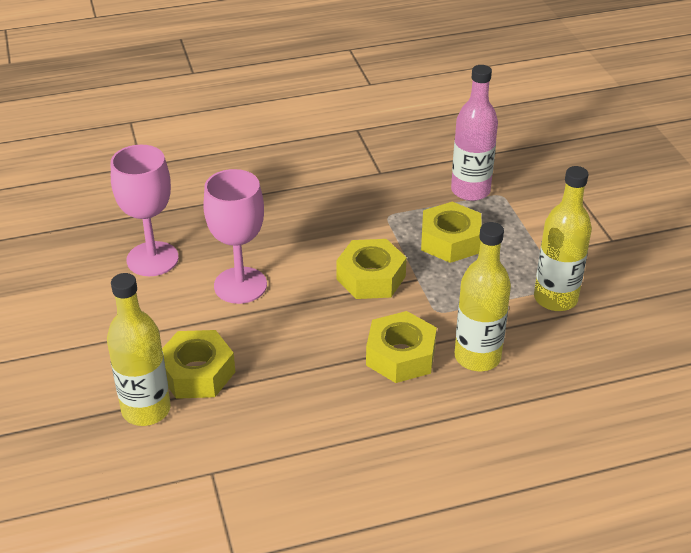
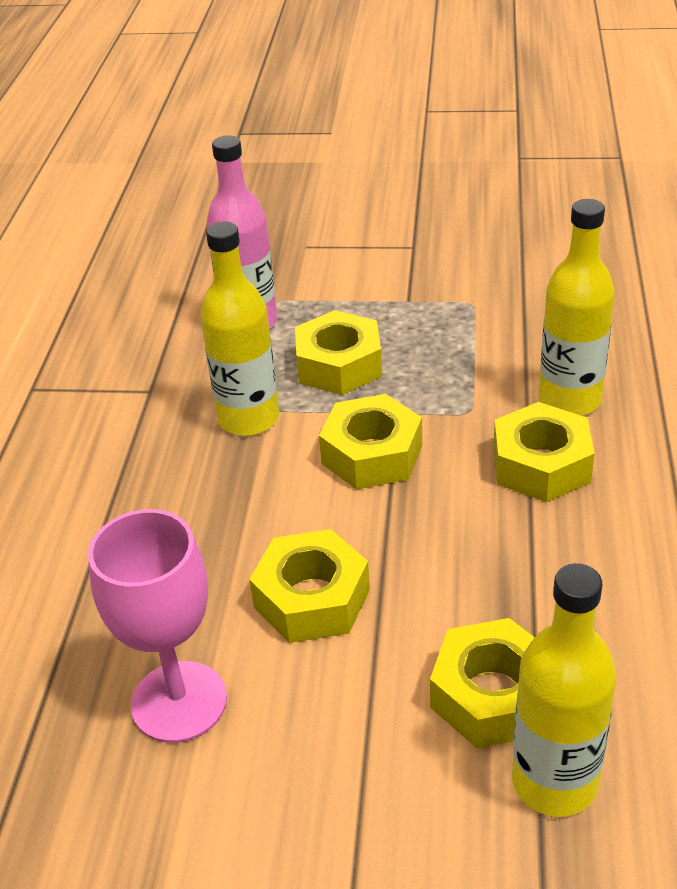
camera: 65 degrees left, 0 degrees up
pink goblet [203,169,267,304] -> yellow nut [249,529,370,643]
yellow bottle [534,166,592,311] -> yellow bottle moved to [200,222,279,436]

